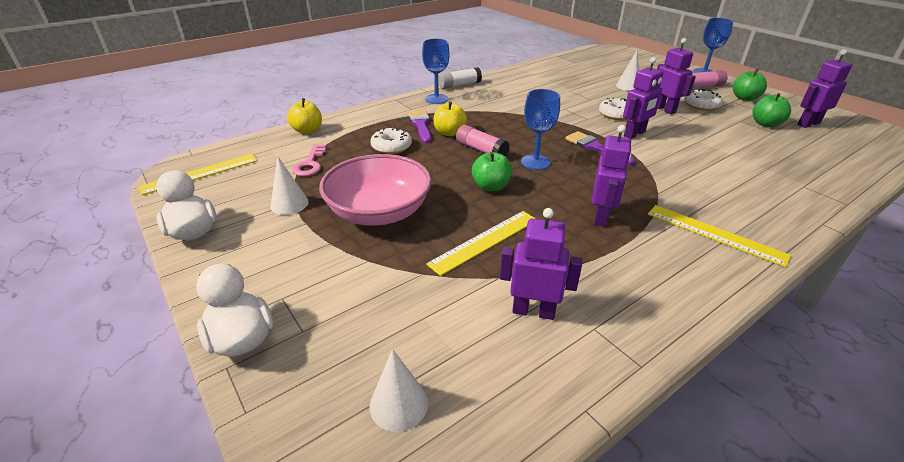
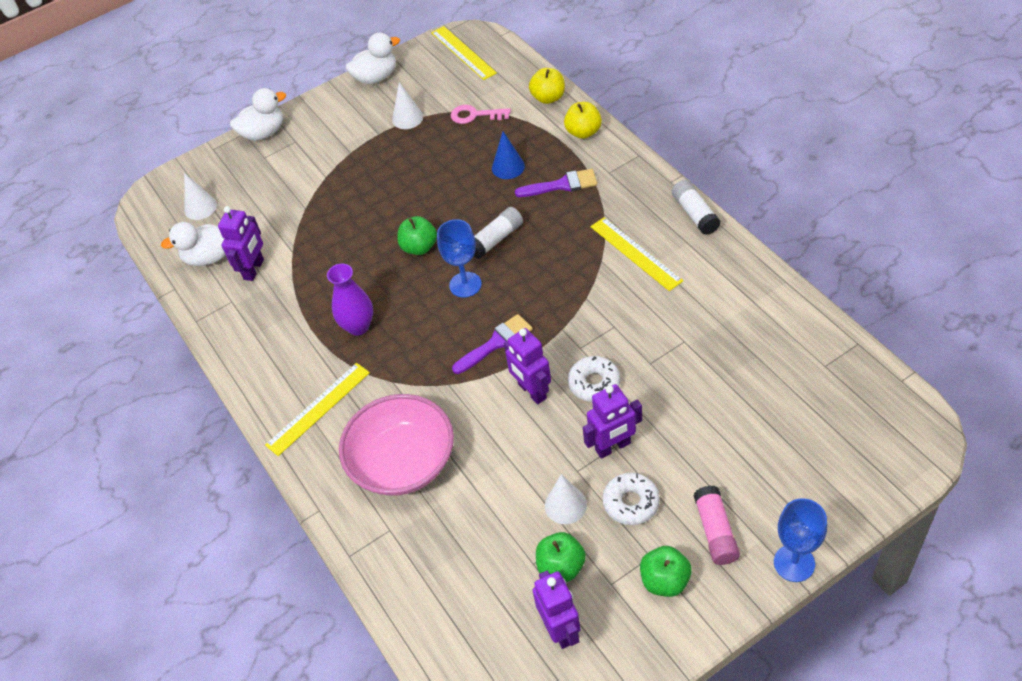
camera: 100 degrees right, 15 degrees up
pink bowl [319,154,432,226] -> pink bowl moved to [339,394,454,496]
white donut [370,127,412,154] -> blue cone [492,131,525,179]
blue goblet [422,38,450,104] -> none
yellow ruler [426,211,536,276] -> yellow ruler moved to [591,217,683,291]
yellow apple [433,101,467,136] -> yellow apple moved to [564,102,602,139]
pink glue stick [456,125,509,156] -> white glue stick [473,207,523,259]
purple robot [592,125,632,227] -> purple vase [327,263,373,336]
white cone [616,51,639,91] -> white cone moved to [545,474,587,524]
none -> white duck [161,222,226,266]

